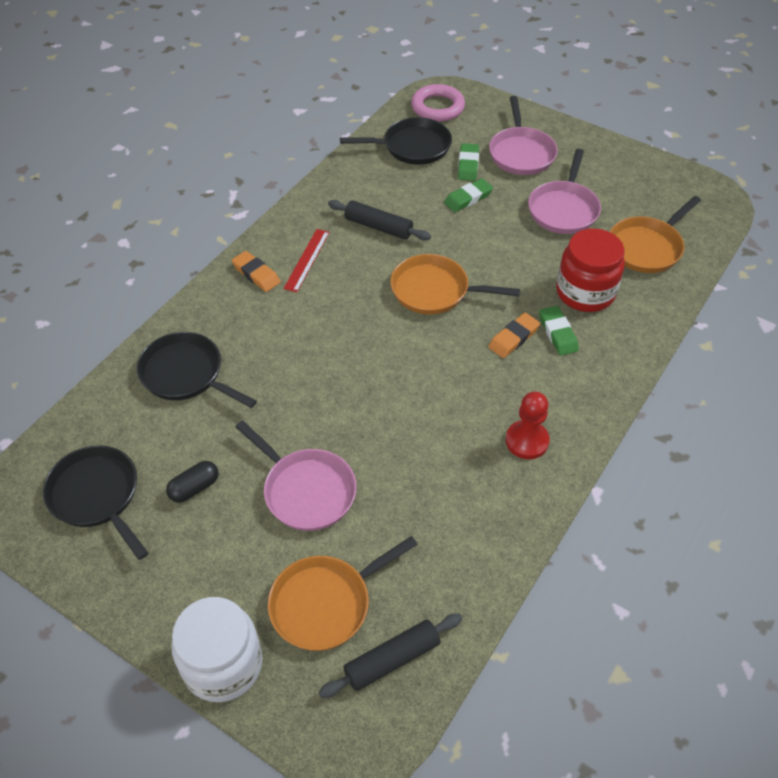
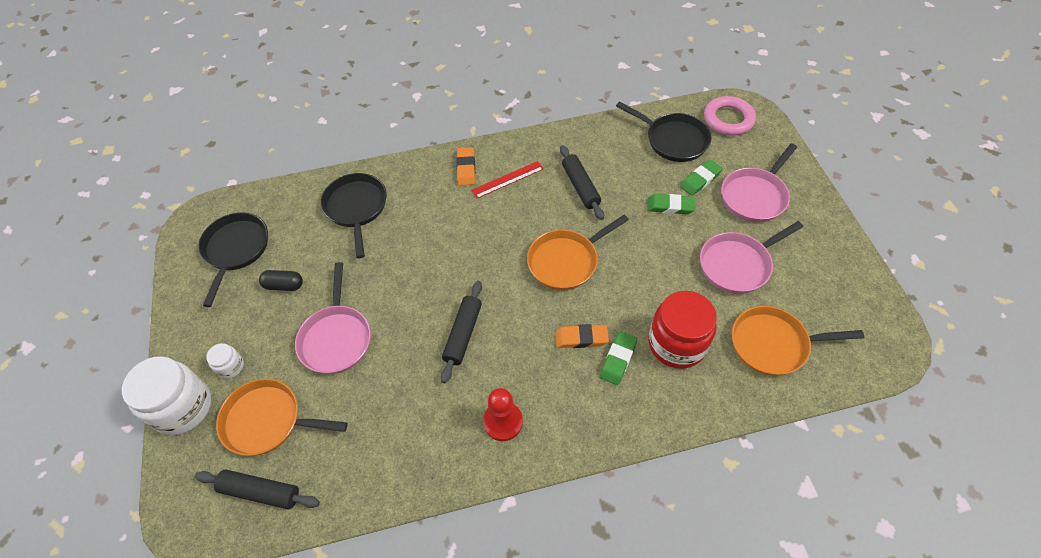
camera: 45 degrees right, 5 degrees up
orange pan [390,254,520,315] -> orange pan turned 90 degrees counterclockwise [527,215,629,290]
none -> white jar [206,343,244,379]
none -> black rolling pin [441,281,482,383]

